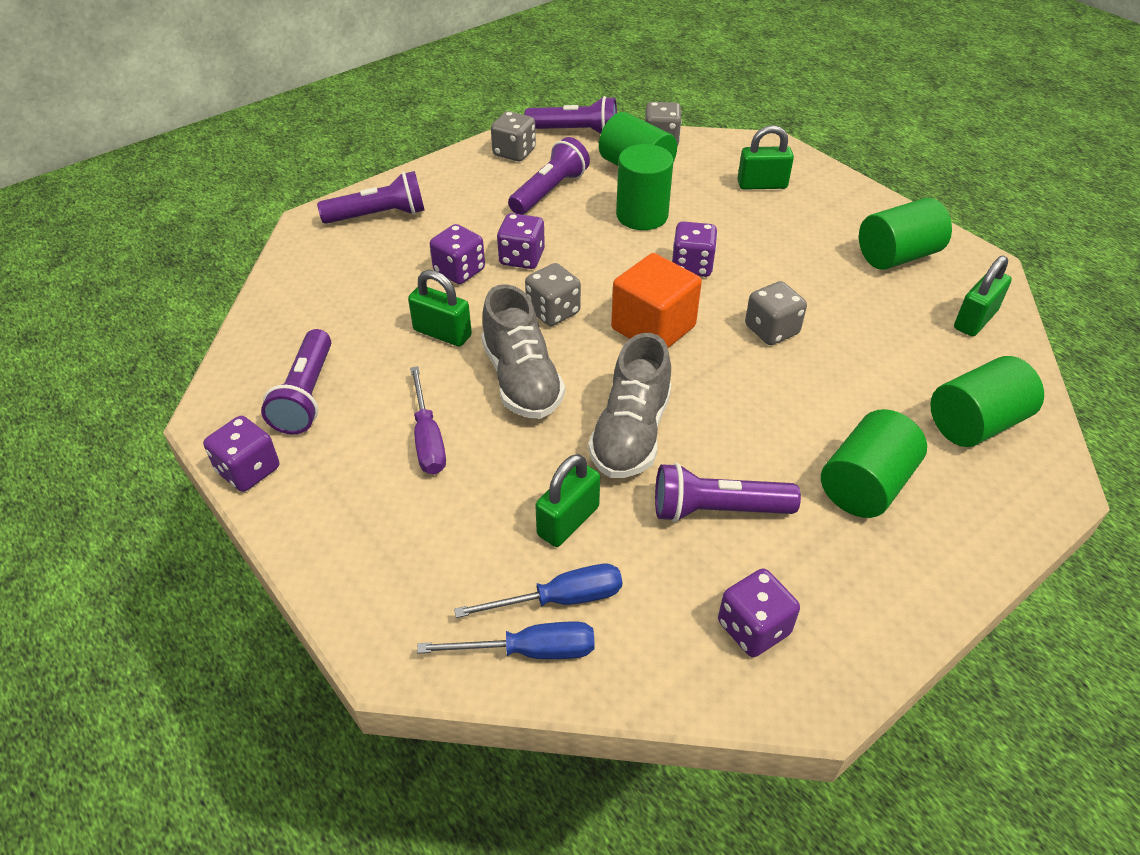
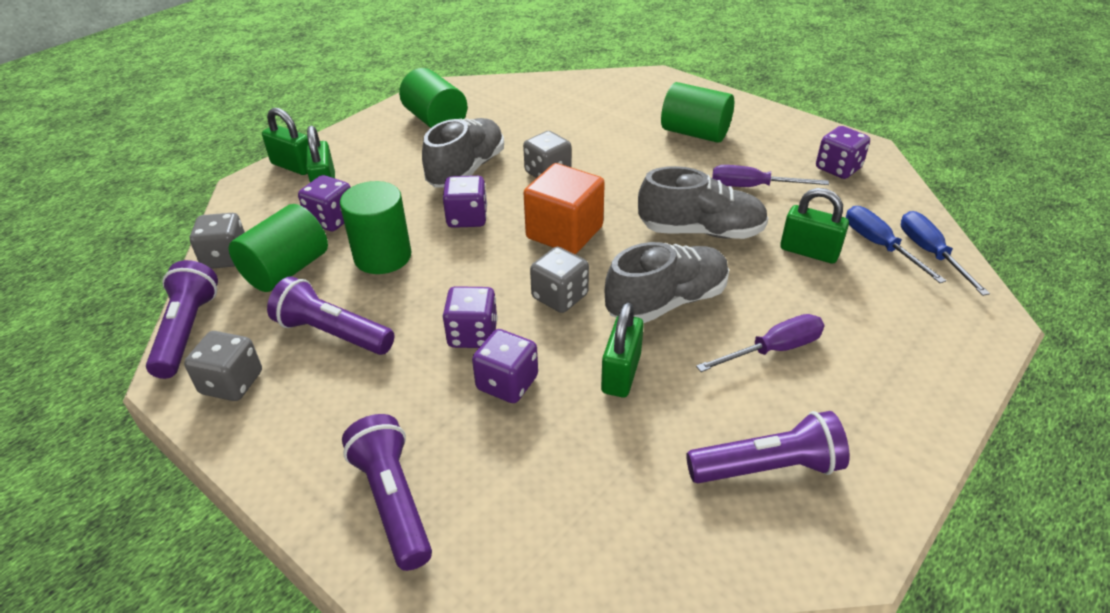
camera: 100 degrees left, 5 degrees down
purple dice [203,416,279,492] -> purple dice moved to [298,175,351,231]
purple flashlight [655,463,801,522] -> purple screwdriver [712,165,829,187]
green cylinder [930,356,1044,447] -> none
green padlock [954,256,1012,336] -> green padlock moved to [262,108,308,175]
none -> grey shoe [422,118,504,188]

